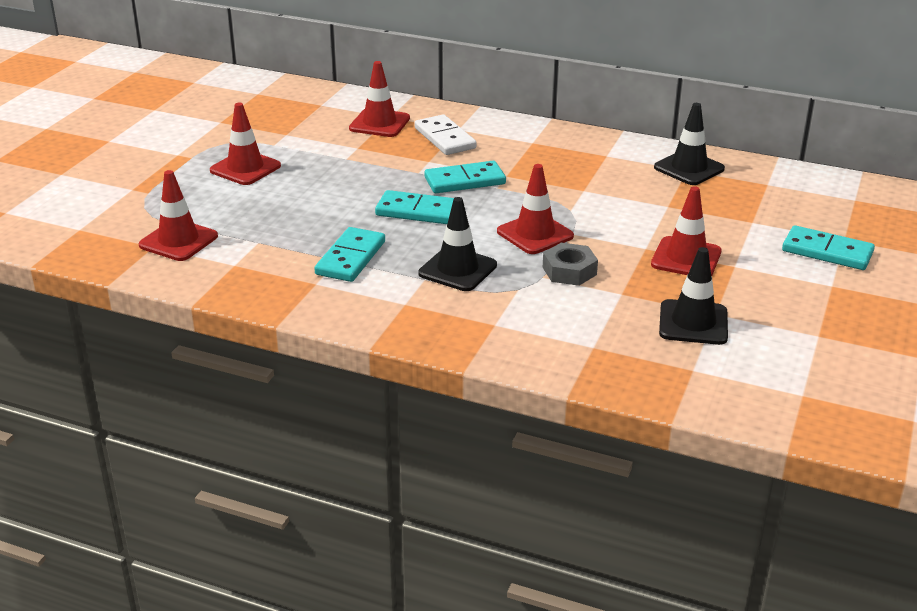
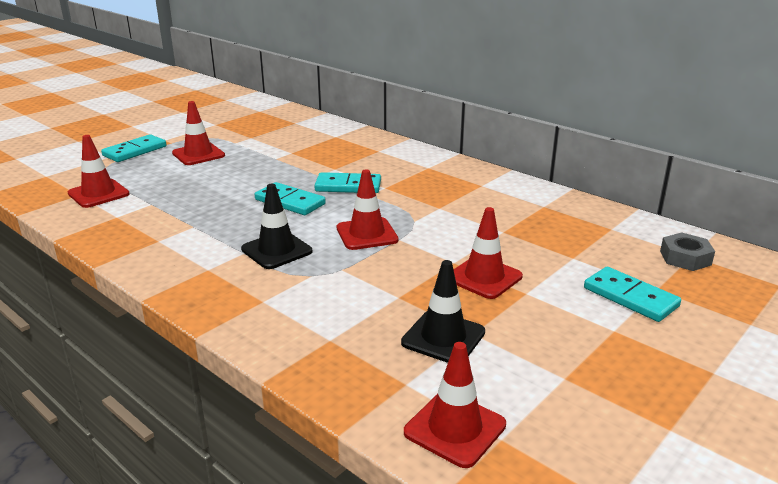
camera: 20 degrees right, 5 degrees down
turquoise domino [315,227,385,282] -> turquoise domino moved to [101,134,167,162]
red traffic cone [349,61,410,137] -> red traffic cone moved to [404,342,506,468]
white domino [414,114,477,155] -> none
grey nut [543,242,598,286] -> grey nut moved to [660,232,715,271]
black traffic cone [654,103,725,185] -> none

